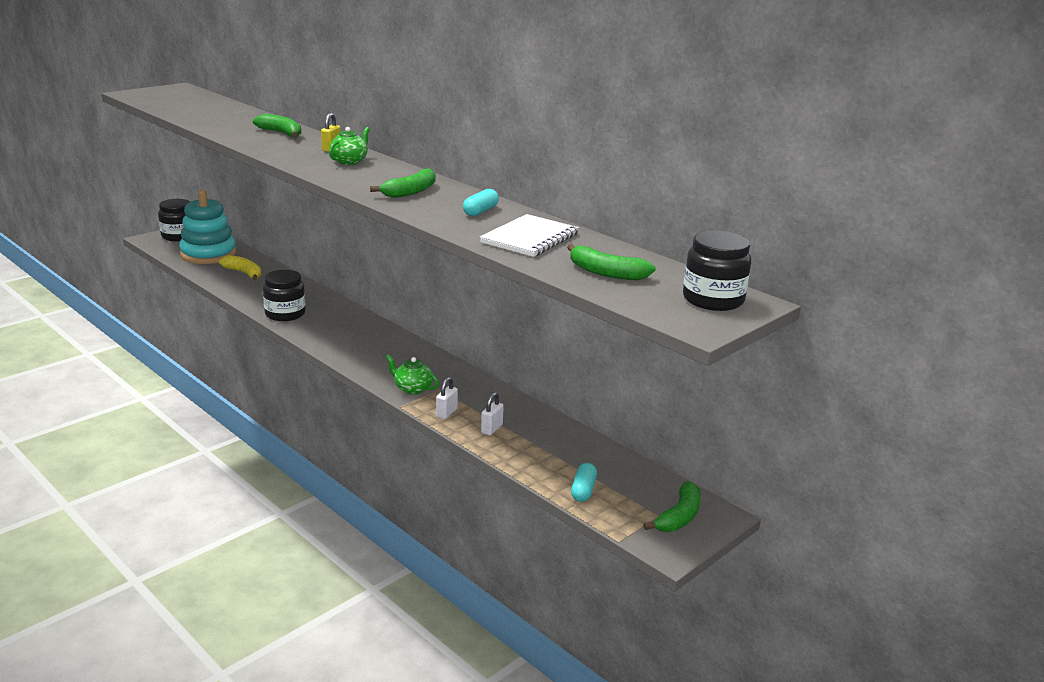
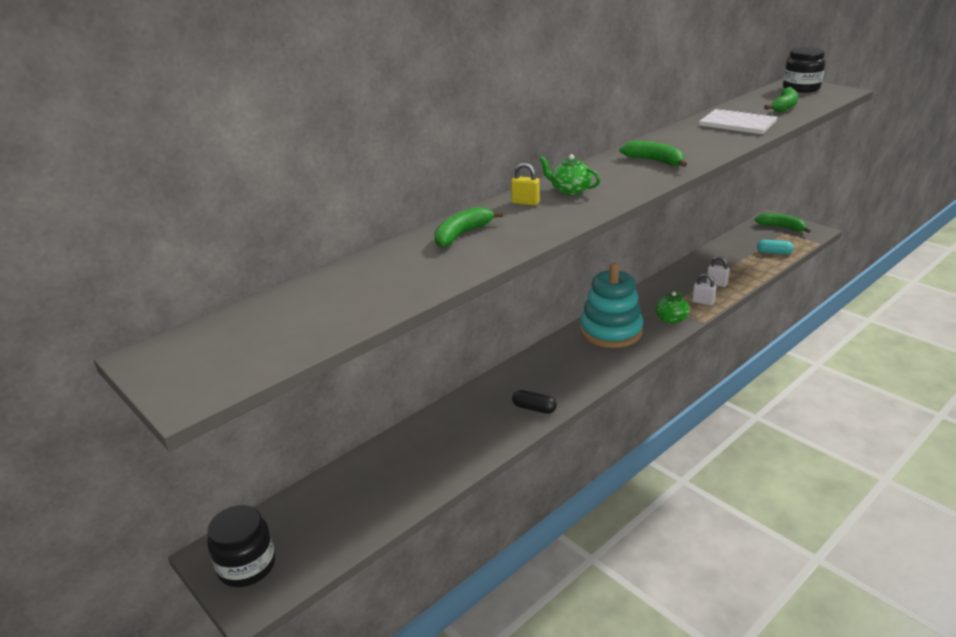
camera: 85 degrees left, 5 degrees up
turquoise stacking toy [179,190,237,264] -> turquoise stacking toy moved to [580,263,644,348]
yellow banana [219,255,261,280] -> none
black jar [263,270,306,321] -> black capsule [512,390,557,414]
turquoise capsule [463,189,499,216] -> none

